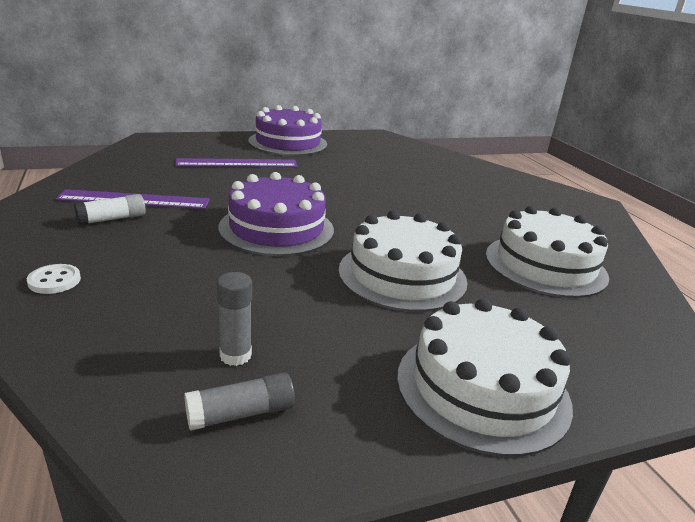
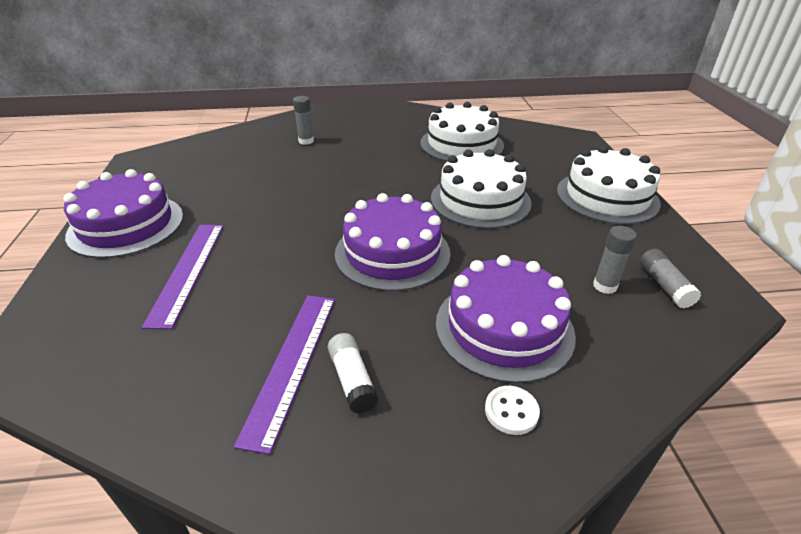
camera: 75 degrees left, 10 degrees up
none -> grey glue stick [293,96,314,145]
none -> purple cake [436,255,576,383]

